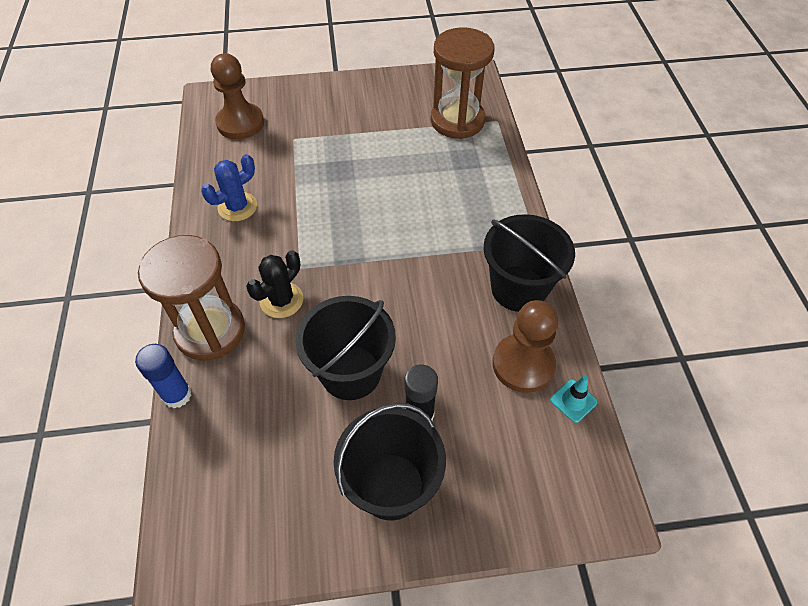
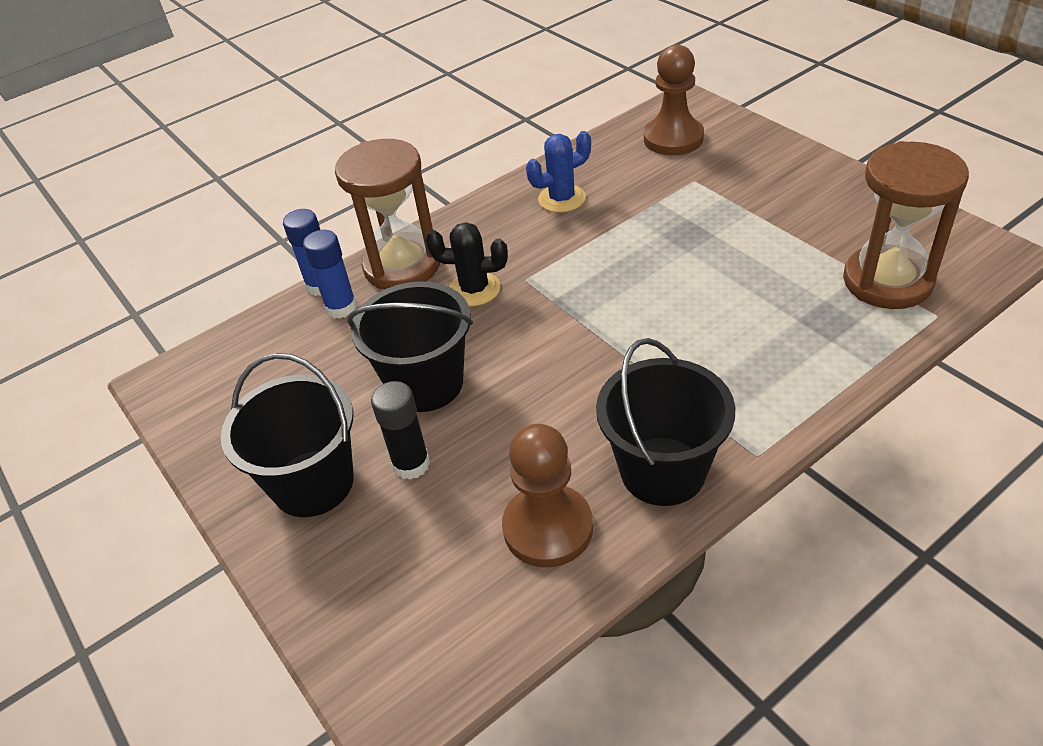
camera: 65 degrees right, 10 degrees down
blue cactus [201,154,257,221] -> blue cactus turned 45 degrees counterclockwise [526,131,591,213]
turquoise traffic cone [550,376,597,423] -> none
none -> blue glue stick [303,230,357,319]

